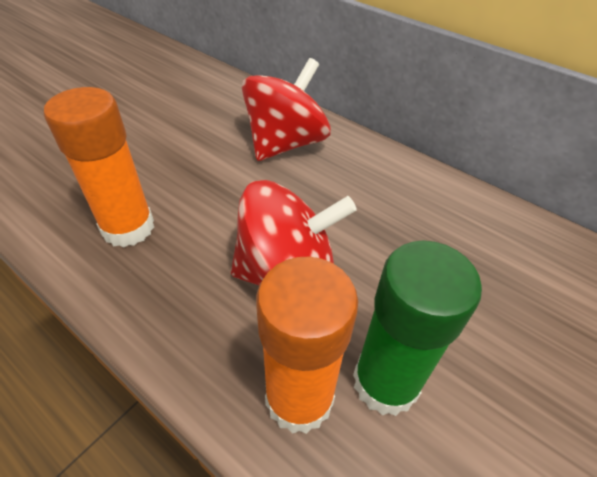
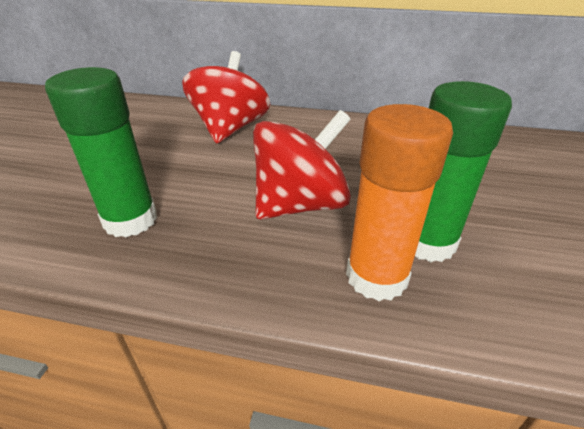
camera: 25 degrees left, 10 degrees down
orange glue stick [44,87,154,248] -> green glue stick [45,67,157,237]

